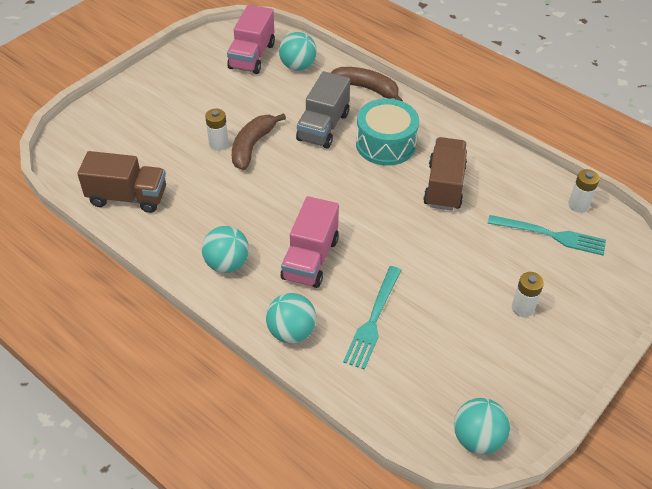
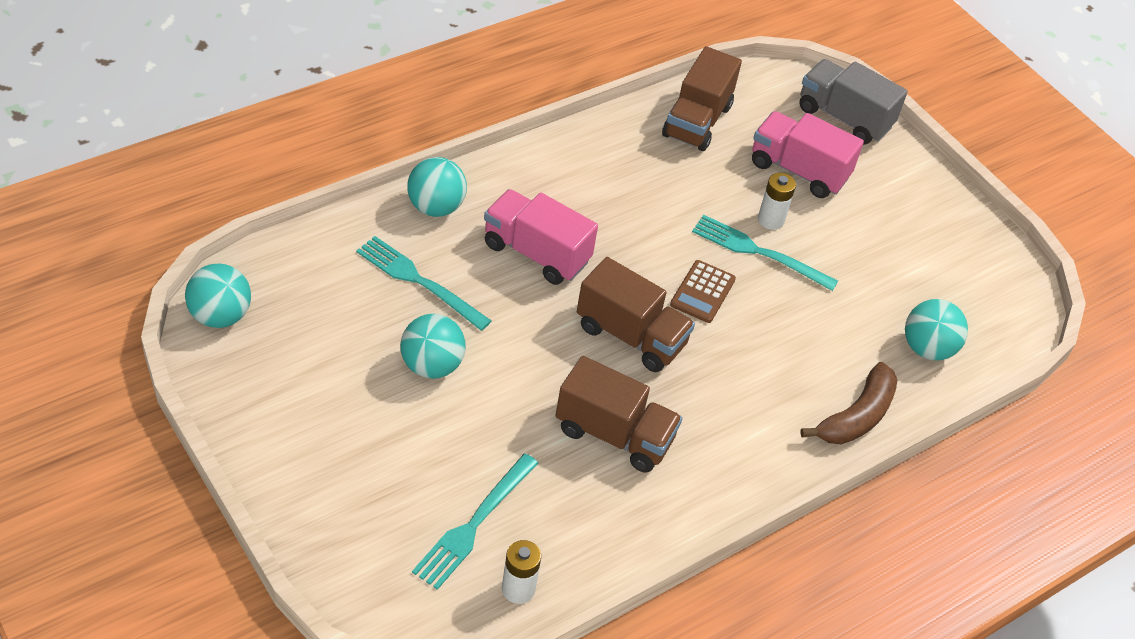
camera: 100 degrees right, 0 degrees up
turquoise ball [202,226,249,273] -> turquoise ball moved to [400,314,466,379]
pink truck [227,5,275,74] -> pink truck moved to [752,111,864,198]
brown banana [232,113,286,170] -> turquoise fork [692,215,838,291]
grey truck [296,71,350,149] -> grey truck moved to [799,59,908,144]
turquoise drum [356,99,419,166] -> none
white battery [512,272,544,317] -> none
none -> brown truck [577,257,695,372]
none -> brown calculator [670,260,736,323]

